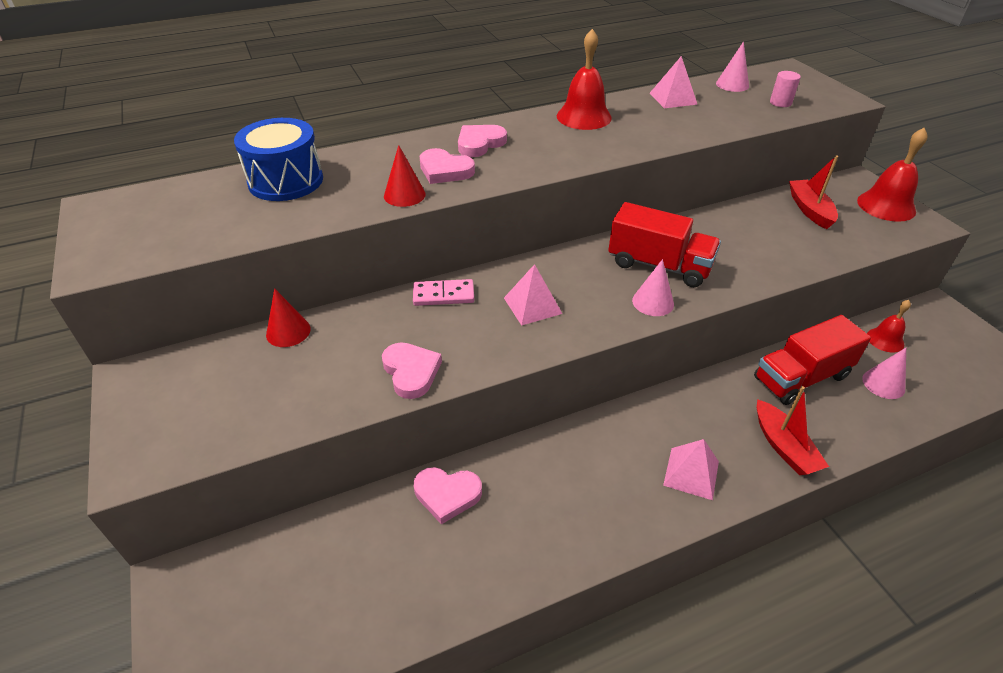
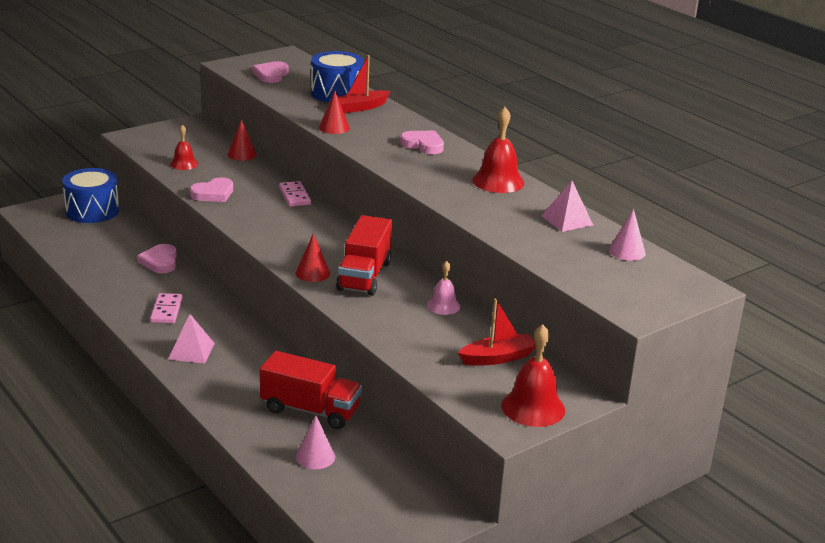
camera: 75 degrees right, 15 degrees down
pink heart [420,148,475,184] -> pink heart moved to [252,61,289,83]
pink pyramid [504,264,562,326] -> none
pink cone [632,259,674,316] -> red cone [296,233,330,282]
red truck [754,315,871,405] -> red truck turned 150 degrees clockwise [260,351,362,429]
red boat [757,386,829,475] -> red boat moved to [338,55,391,113]
pink cylinder [770,71,801,107] -> none
red bell [867,300,911,353] -> red bell moved to [170,125,198,170]
none -> blue drum [62,168,119,223]
none -> pink domino [150,293,182,323]
none -> pink bell [427,261,460,315]

